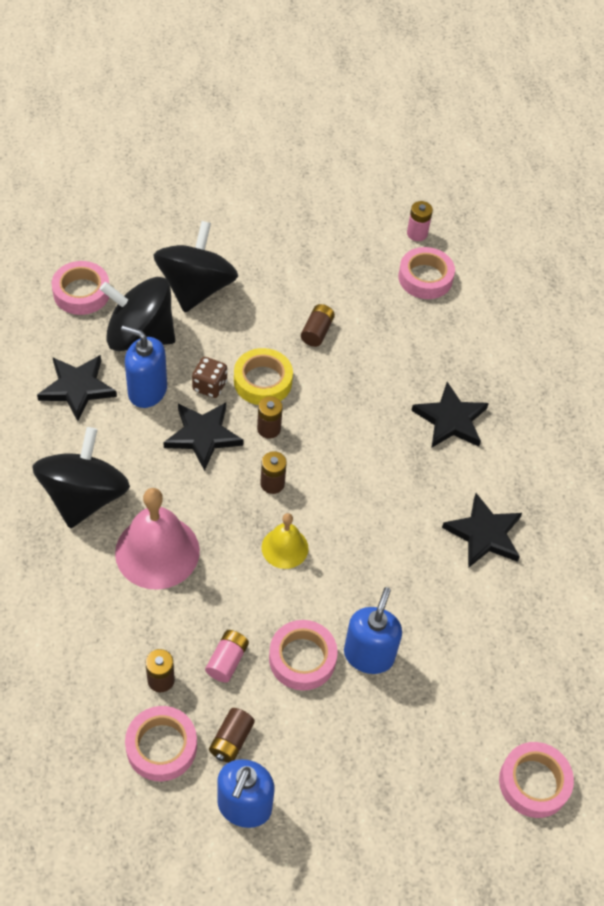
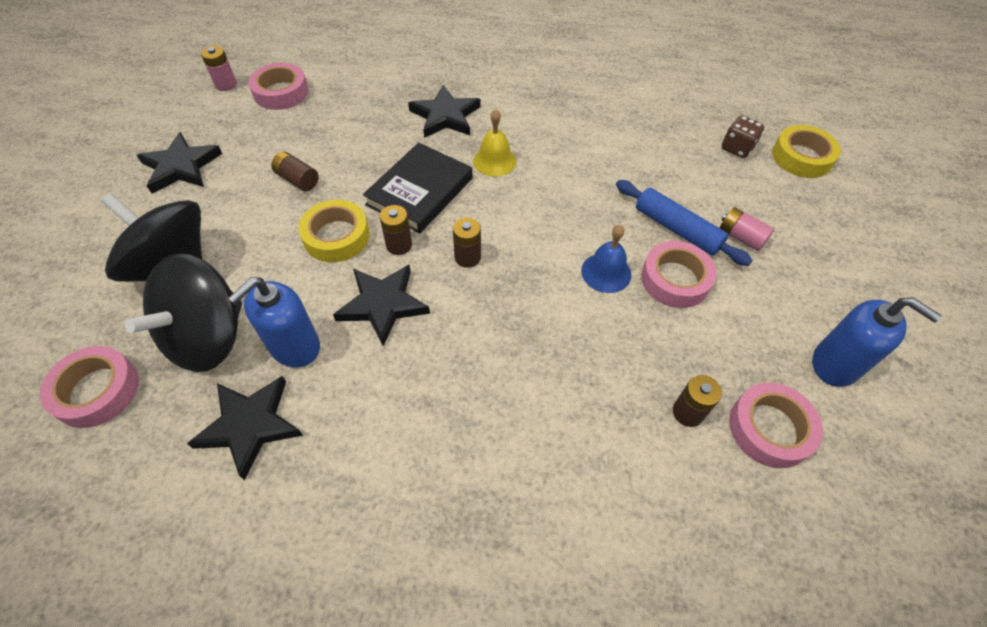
camera: 70 degrees left, 0 degrees up
black spinning top [33,427,130,528] -> none
pink bell [115,488,200,590] -> none
brown dice [192,357,227,398] -> brown dice moved to [722,115,764,158]
pink battery [205,630,249,683] -> pink battery moved to [720,207,774,251]
brown battery [209,708,255,763] -> none
yellow bell [262,513,309,569] -> yellow bell moved to [473,109,516,176]
blue soap dispenser [344,587,402,674] -> blue rolling pin [616,180,753,266]
black star [442,493,522,568] -> black star moved to [137,132,222,194]
pink tape [499,742,574,818] -> yellow tape [772,125,841,178]
none -> black book [363,143,472,233]
none -> blue bell [581,225,631,293]

